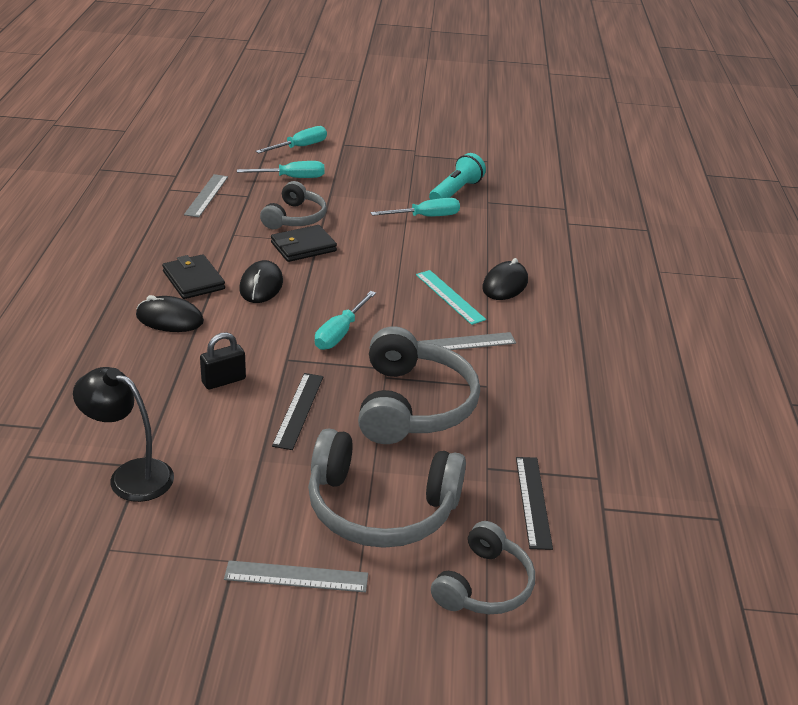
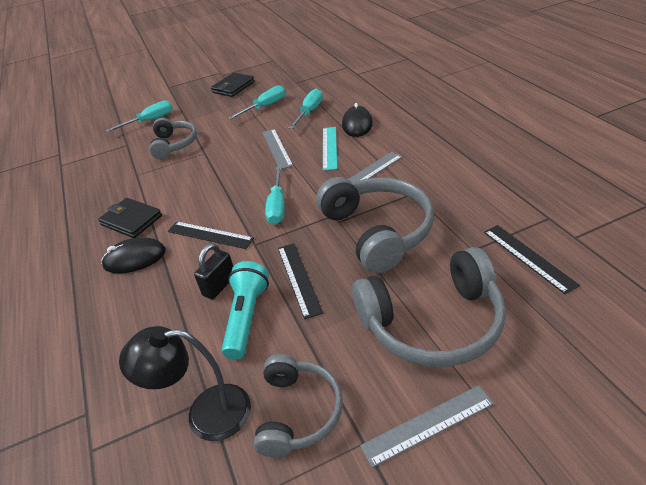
camera: 20 degrees left, 5 degrees up
grey ruler [184,174,228,217] -> grey ruler moved to [262,129,293,169]
black mouse [239,260,283,303] -> none
turquoise screwdriver [256,126,327,153] -> turquoise screwdriver moved to [289,89,323,129]
black wallet [271,225,337,262] -> black wallet moved to [211,73,255,97]
turquoise ruler [416,270,486,325] -> turquoise ruler turned 60 degrees clockwise [323,127,337,171]
turquoise flashlight [429,153,486,200] -> turquoise flashlight moved to [222,261,269,359]
grey headphones [431,521,535,614] -> grey headphones moved to [254,354,343,457]
none -> black ruler [168,222,254,249]

